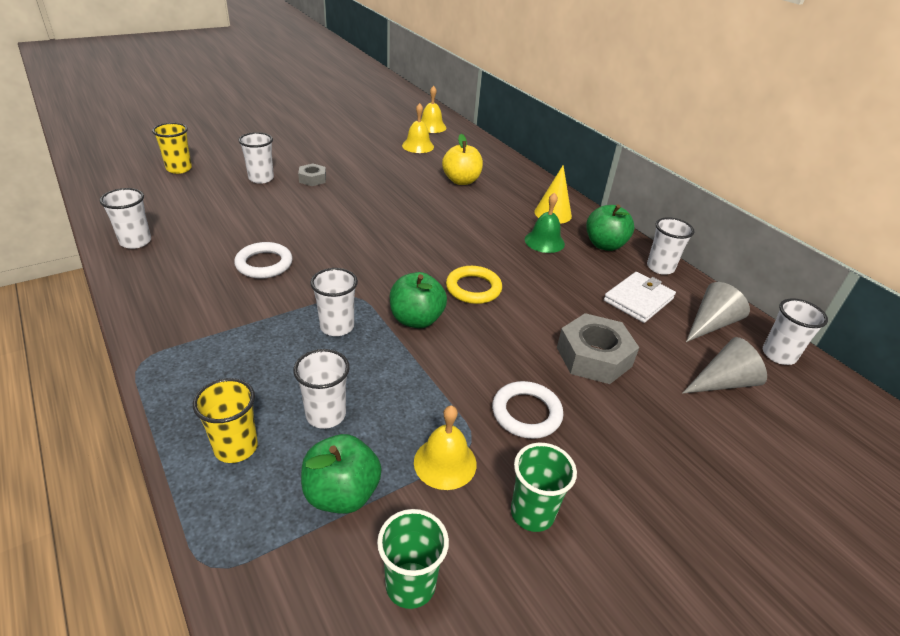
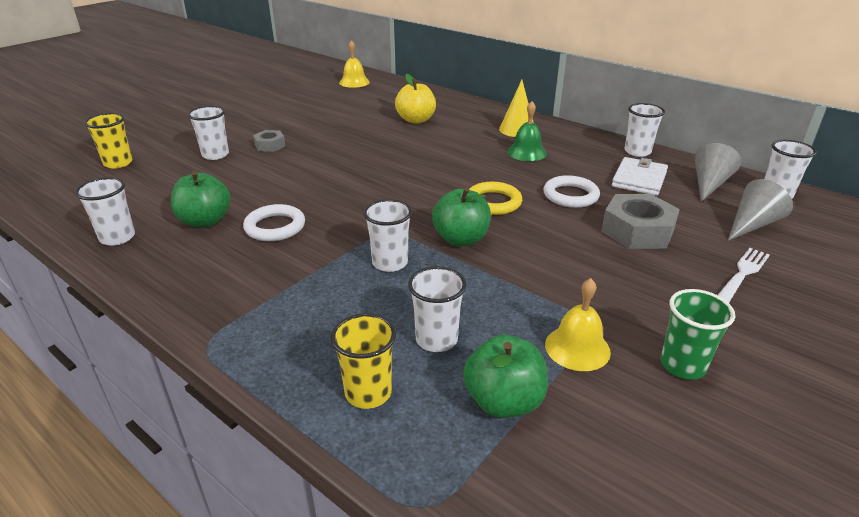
camera: 15 degrees left, 5 degrees down
green cup [377,509,449,609] -> none
yellow bell [402,103,434,153] -> none
white ring [492,381,563,439] -> white ring moved to [543,175,600,208]
green apple [586,204,634,251] -> green apple moved to [171,171,230,227]
none -> white fork [718,248,770,303]

